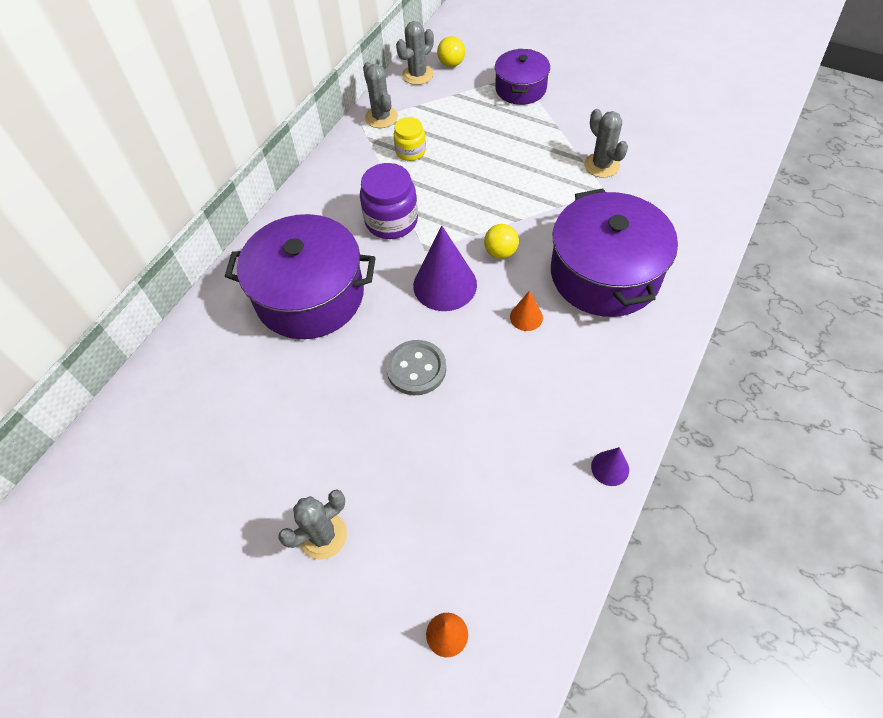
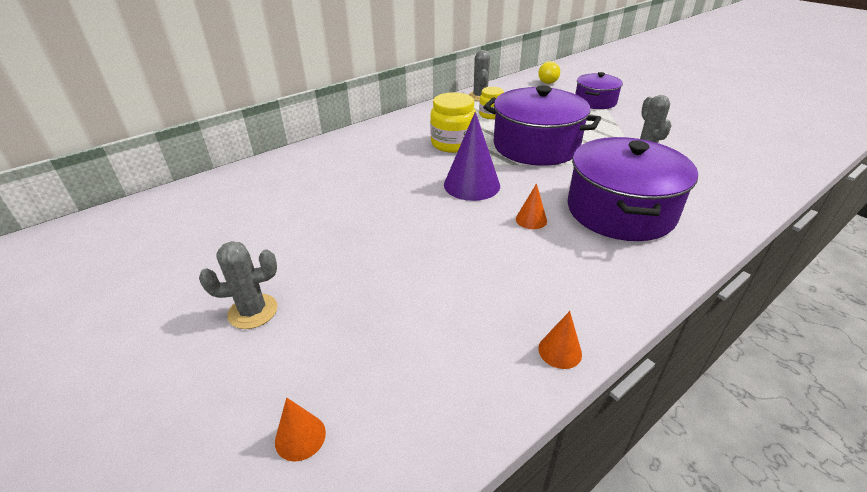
camera: 20 degrees right, 20 degrees down
purple pot [225,214,376,339] -> purple pot moved to [483,85,601,166]
purple jar [360,163,418,239] -> yellow jar [430,92,477,153]
grey button [386,340,446,395] -> none
grey cactus [396,21,434,85] -> none
yellow ball [484,224,519,259] -> none
purple cone [591,447,629,486] -> orange cone [538,311,582,369]

